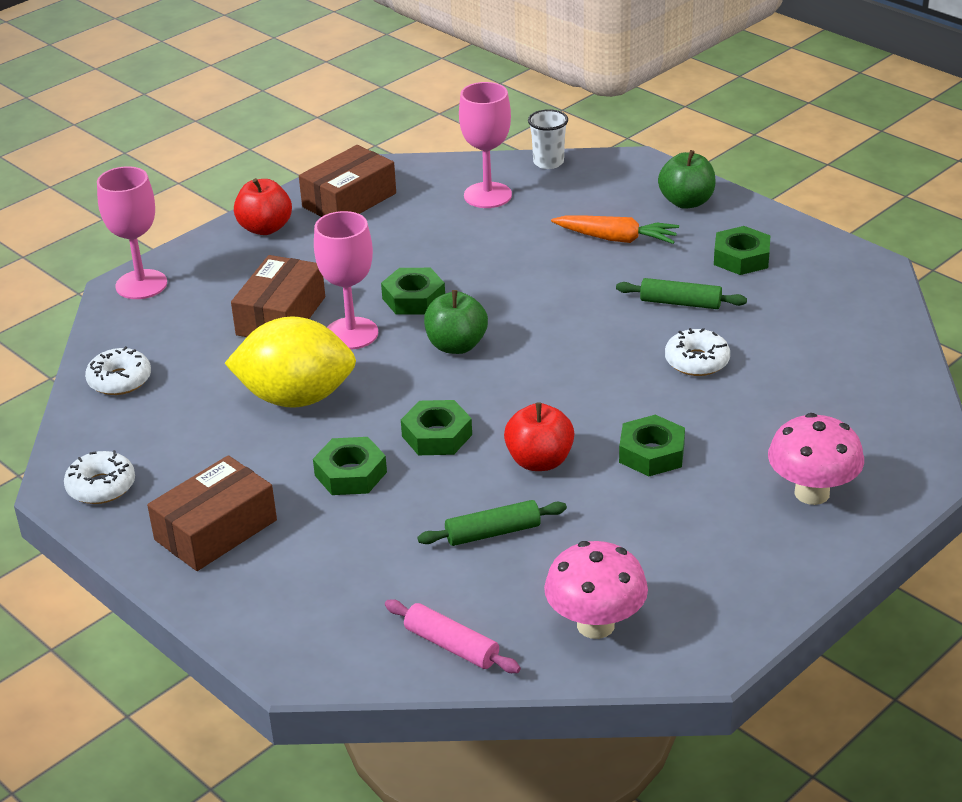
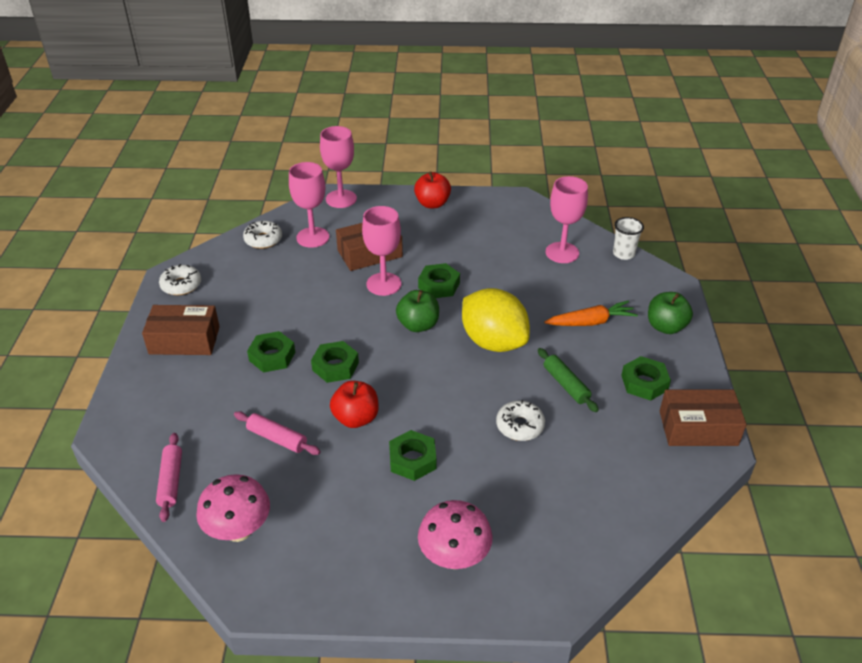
camera: 45 degrees right, 5 degrees up
yellow lemon [224,316,356,408] -> yellow lemon moved to [462,288,530,352]
brown box [299,145,396,217] -> brown box moved to [660,389,747,446]
green rolling pin [417,500,567,546] -> pink rolling pin [234,411,321,455]
orange carrot [551,216,679,244] -> orange carrot turned 75 degrees counterclockwise [544,301,638,326]
none -> pink goblet [289,162,329,248]

